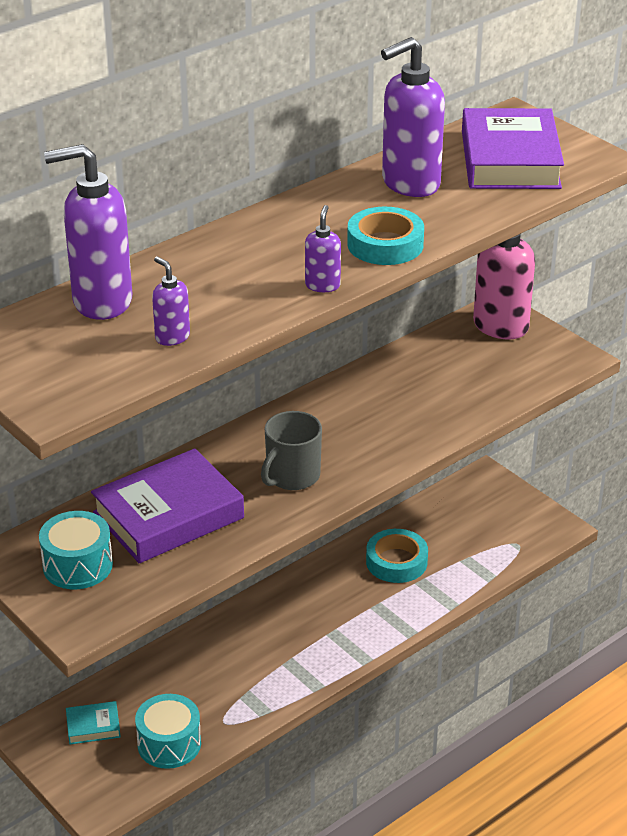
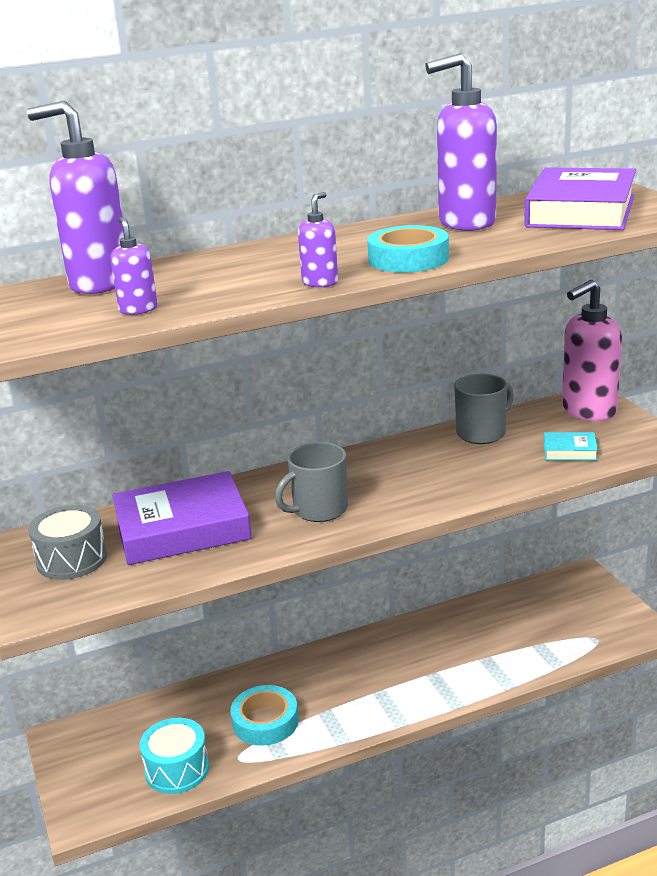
camera: 20 degrees right, 10 degrees down
turquoise drum [39,511,113,589] -> grey drum [28,505,107,580]
turquoise book [66,701,121,744] -> turquoise book moved to [544,432,598,461]
turquoise tape [366,529,428,583] -> turquoise tape moved to [231,685,299,746]
none -> grey mug [454,374,514,444]

